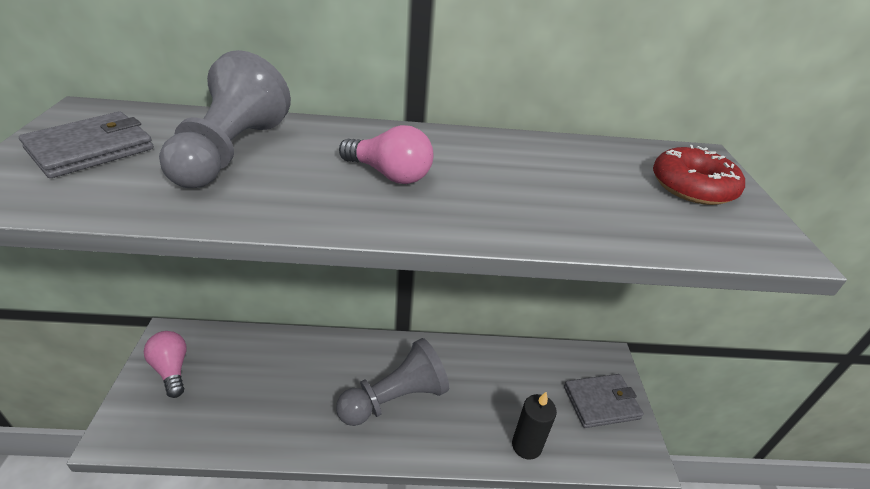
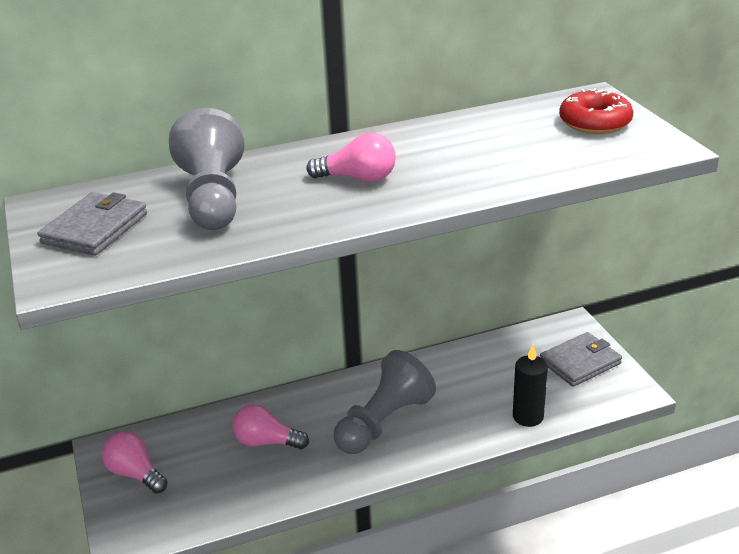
camera: 15 degrees left, 5 degrees down
none -> pink light bulb [232,404,309,449]

